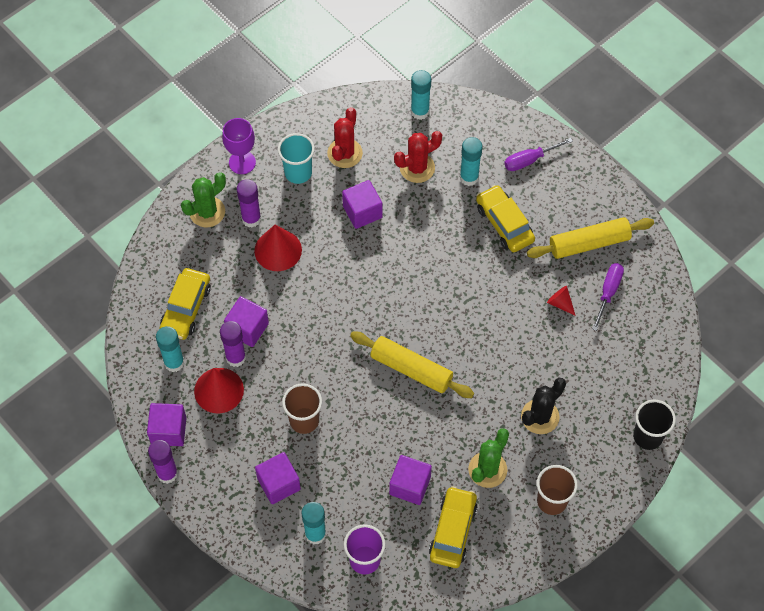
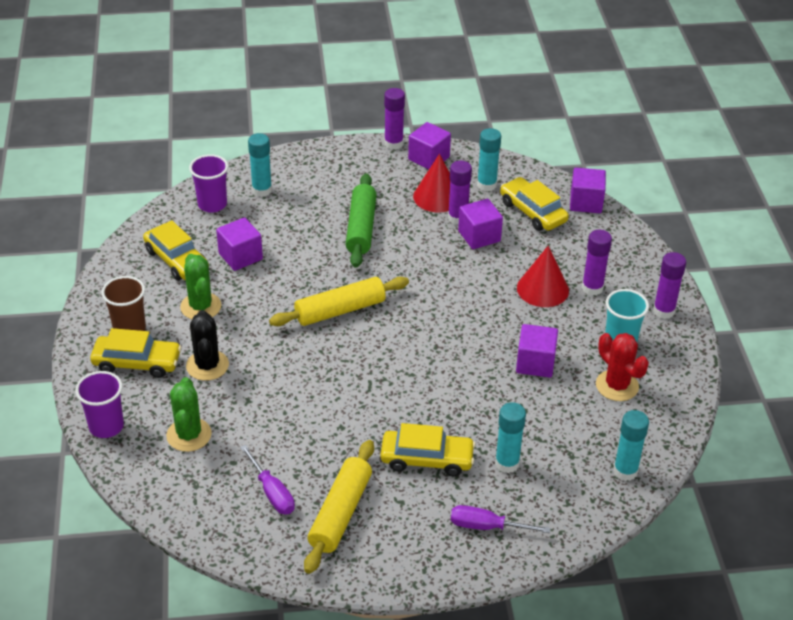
camera: 125 degrees right, 20 degrees down
green cactus [181,172,226,227] -> green cactus moved to [166,377,212,452]
purple goblet [222,118,256,174] -> purple glue stick [653,252,686,319]
purple cube [255,452,301,504] -> purple cube moved to [570,168,606,213]
brown cup [282,383,322,434] -> green rolling pin [346,173,377,268]
red cactus [394,131,442,183] -> none
purple screwdriver [504,138,573,171] -> purple screwdriver turned 90 degrees counterclockwise [451,505,551,533]
red cone [547,286,576,316] -> none
black cup [633,400,676,450] -> purple cup [75,371,124,438]
none -> yellow car [90,328,181,378]

